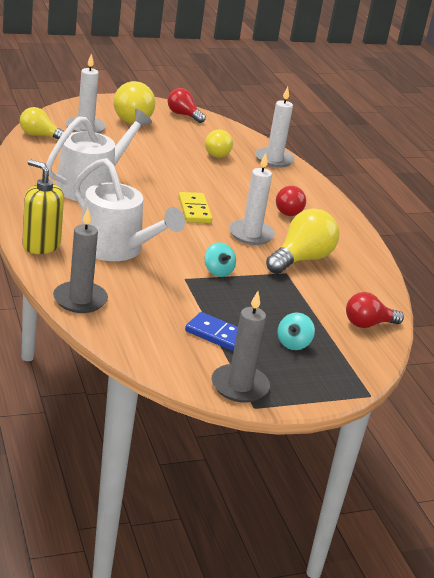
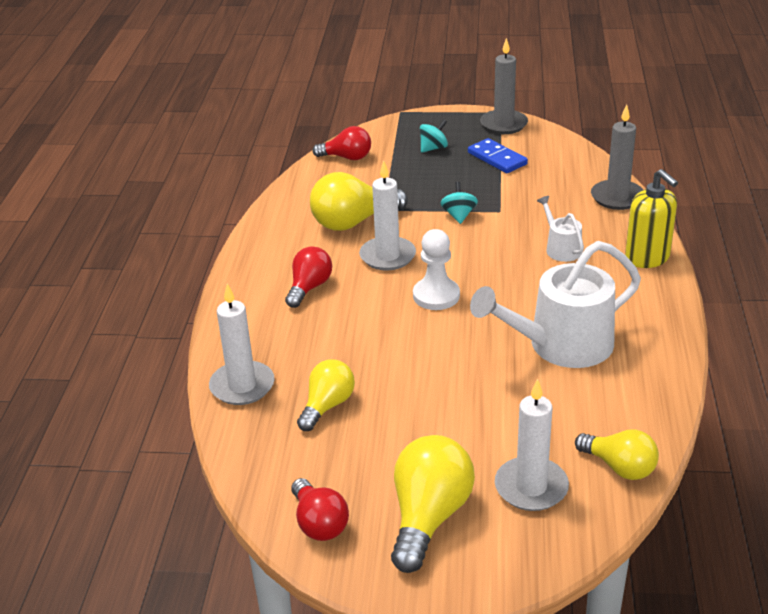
camera: 150 degrees left, 5 degrees up
white watering can [73,158,185,261] -> white watering can [537,196,584,262], size x0.48
yellow domino [178,192,212,223] -> white pawn [413,229,460,310]

